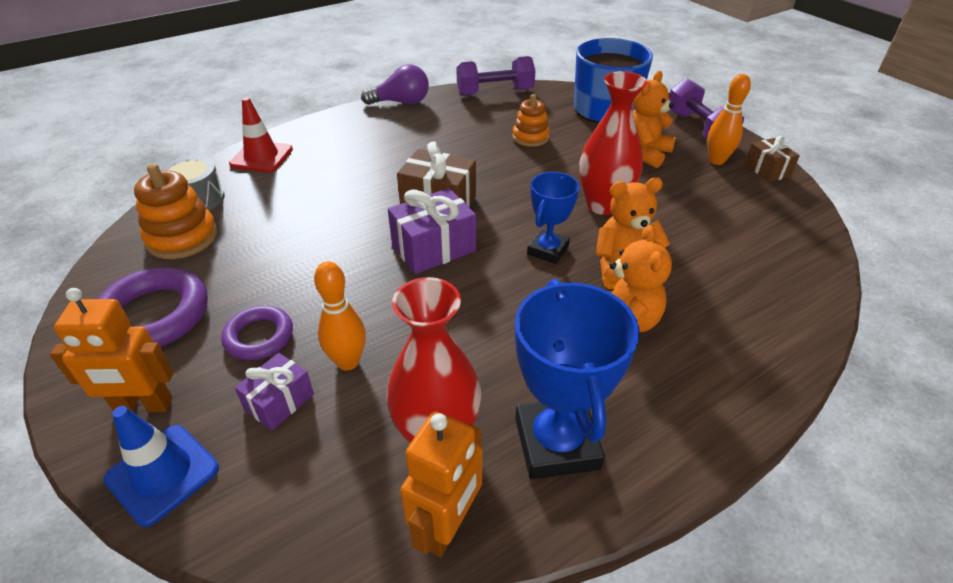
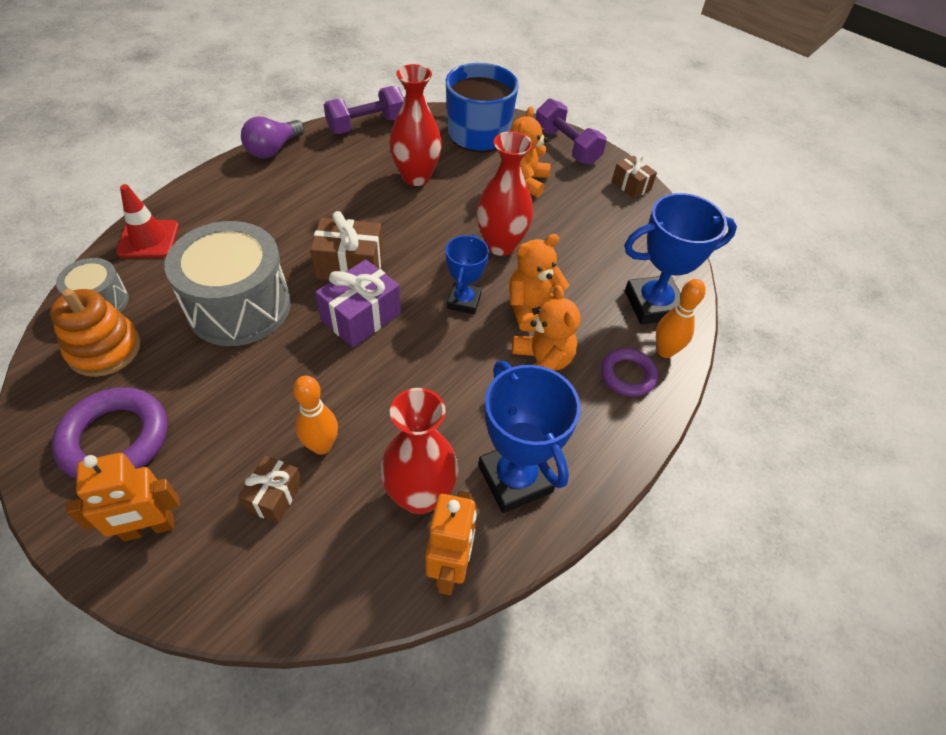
camera: 20 degrees left, 10 degrees up
blue traffic cone [103,406,219,527] -> none
purple ring [221,306,293,360] -> purple ring moved to [601,348,658,397]
purple gift [235,353,314,431] -> brown gift [238,456,303,523]
purple light bulb [361,64,429,105] -> purple light bulb turned 150 degrees clockwise [241,116,304,158]
orange stacking toy [513,94,550,147] -> red vase [390,64,442,186]
orange bowling pin [707,74,751,165] -> orange bowling pin moved to [656,279,706,358]
none -> grey drum [164,221,291,346]
none -> blue trophy [624,193,737,324]

